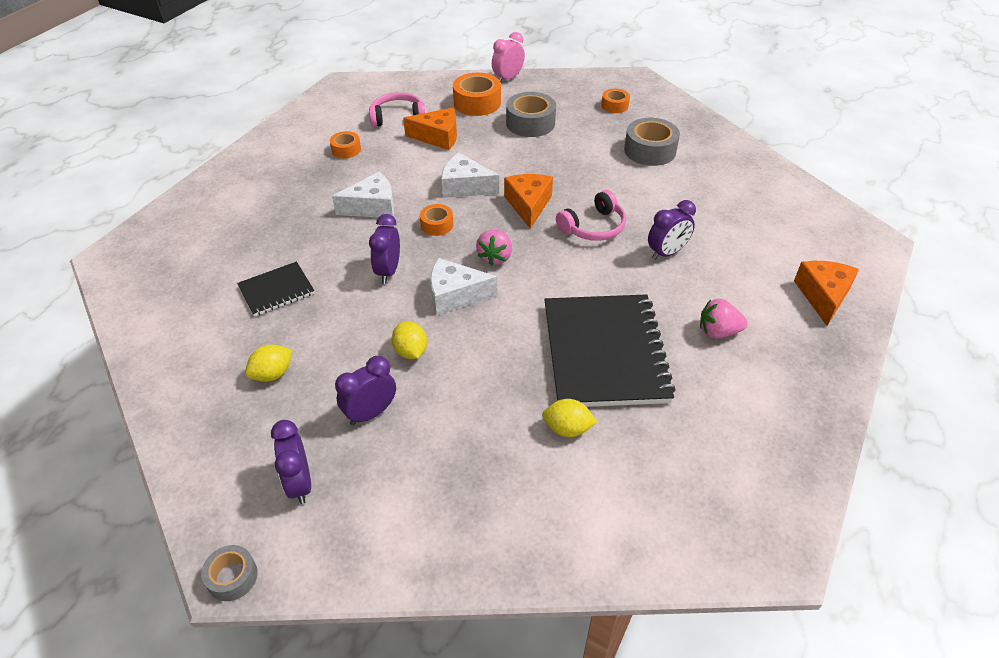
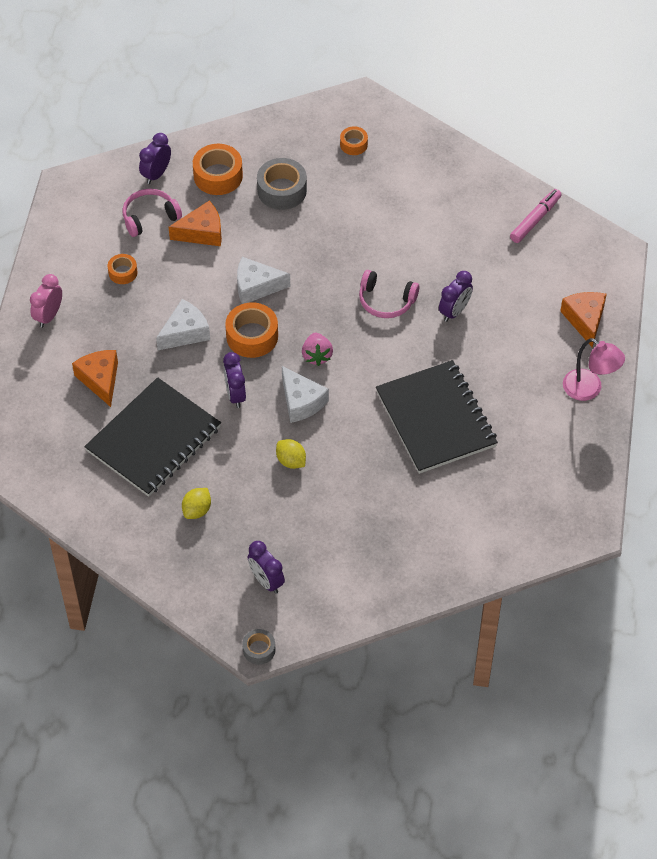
camera: 20 degrees left, 10 degrees up
black notebook [237,262,314,316] -> black notebook [84,377,221,497], size x2.01
purple clock [335,356,396,426] -> purple clock moved to [139,133,171,184]
orange tape [420,204,453,236] -> orange tape [225,302,278,358], size x1.76
white cheese [430,258,497,315] -> white cheese turned 105 degrees counterclockwise [282,366,329,423]
pink clock [492,32,525,82] -> pink clock moved to [30,274,62,328]
orange cheese [504,174,553,229] -> orange cheese moved to [72,350,118,407]
yellow lemon [542,399,597,437] -> none
pink headphones [556,190,626,241] -> pink headphones turned 75 degrees clockwise [359,270,419,318]
grey tape [624,118,680,166] -> none
pink strawberry [700,299,748,338] -> none
none -> pink marker [510,189,562,243]
none -> pink lamp [563,338,625,401]

